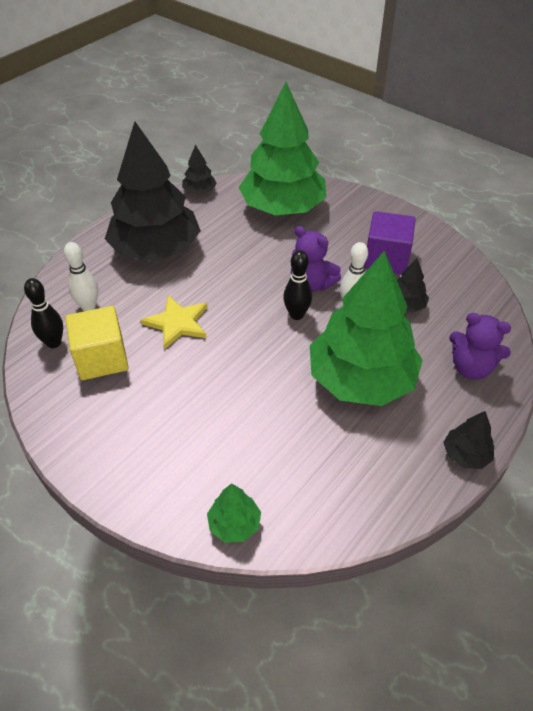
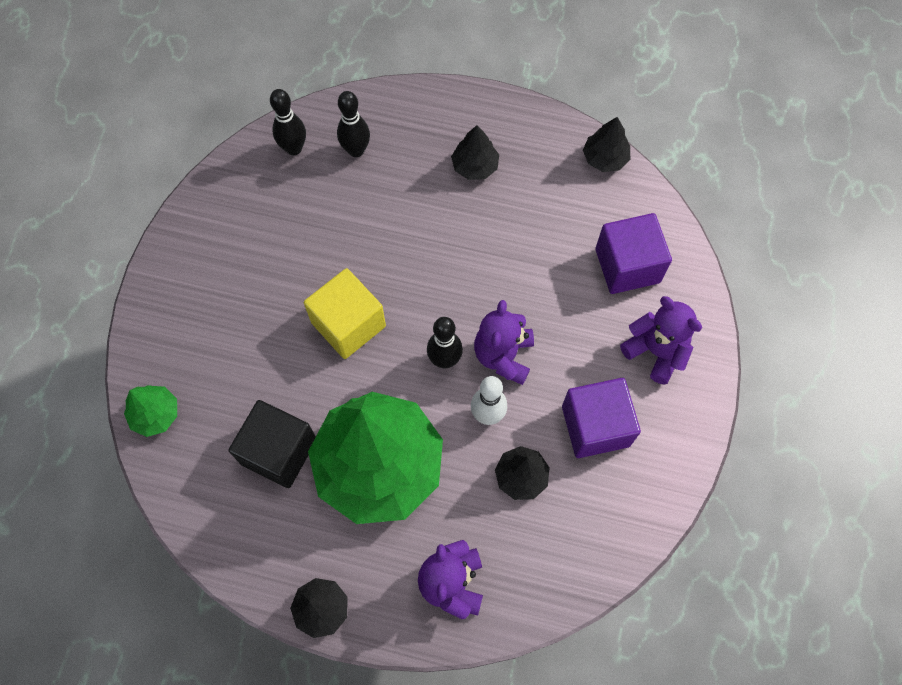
camera: 65 degrees right, 20 degrees up
white bowling pin [64,242,98,311] -> black bowling pin [337,91,370,157]
yellow cube [65,306,129,380] -> yellow cube moved to [304,268,386,359]
black tree [105,121,201,261] -> black tree [451,125,499,180], size x0.41
yellow star [141,295,207,350] -> none
green tree [239,82,326,215] -> purple cube [595,213,672,294]
none -> black cube [228,400,316,488]
none -> purple teddy bear [620,296,702,385]

